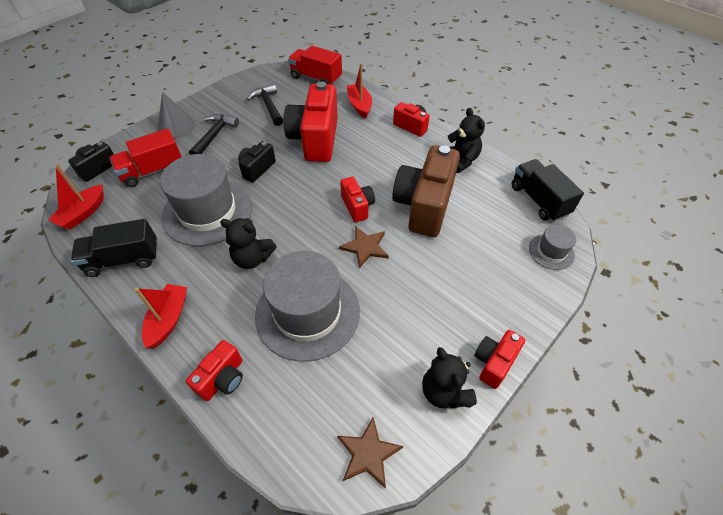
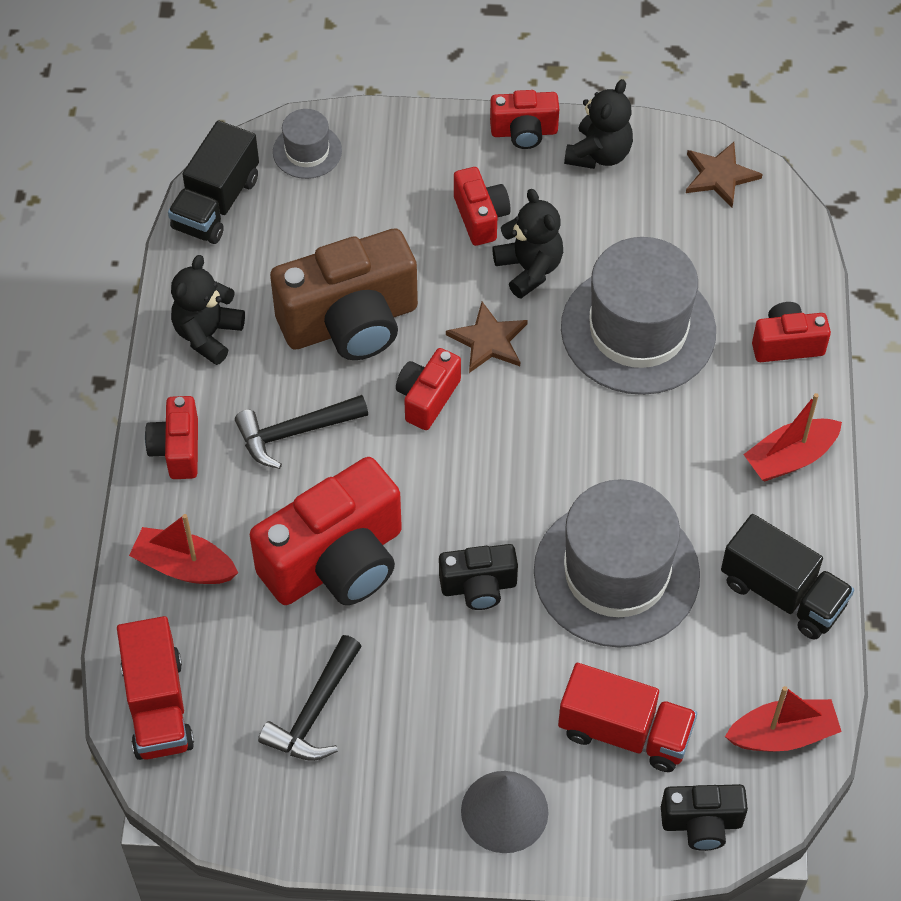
camera: 130 degrees left, 5 degrees up
black hammer [189,114,239,155] -> black hammer moved to [235,395,368,469]
black teddy bear [220,218,277,269] -> black teddy bear moved to [492,189,563,298]
red boat [347,63,372,118] -> red boat turned 75 degrees clockwise [129,514,238,584]
none -> red camera [454,167,511,246]

